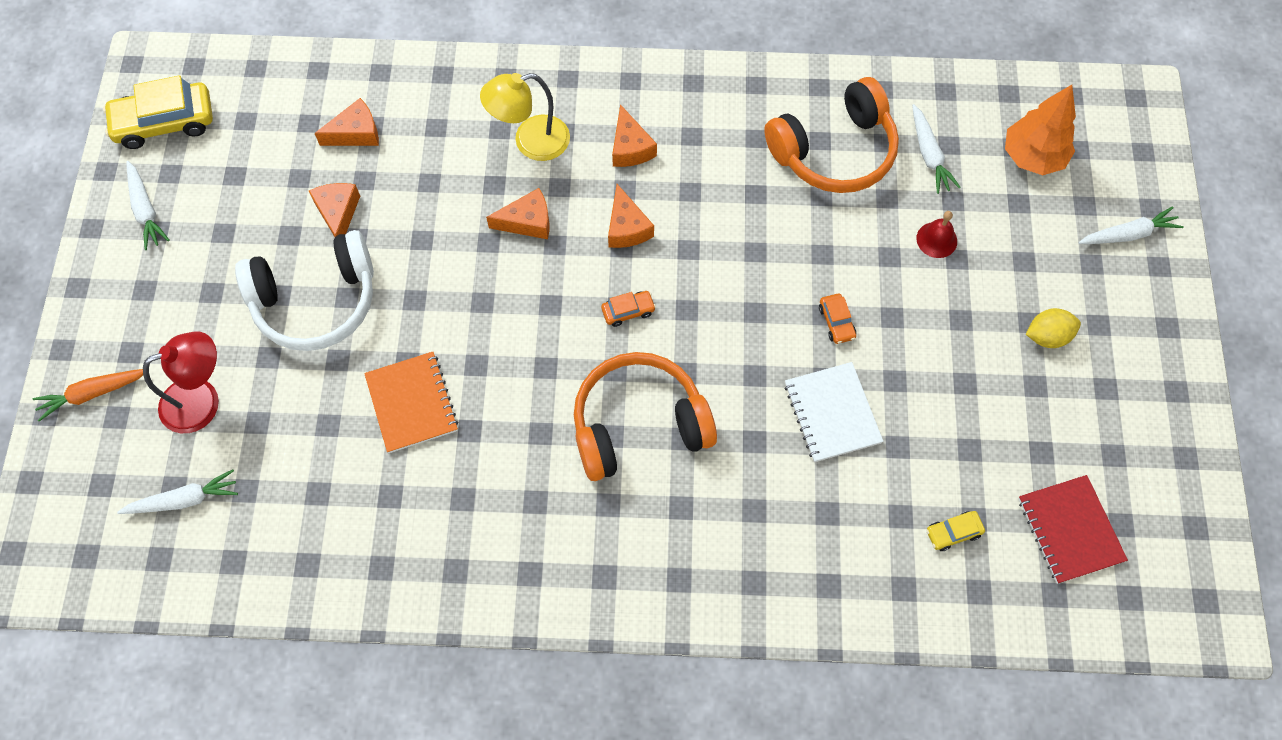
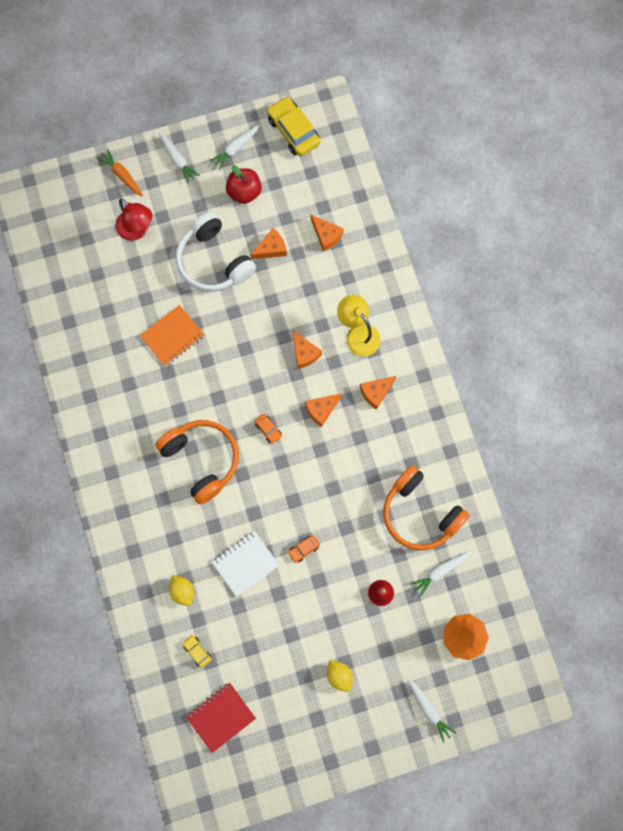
camera: 70 degrees right, 10 degrees up
white carrot [117,470,238,514] -> white carrot moved to [159,133,200,184]
none -> yellow lemon [169,575,194,606]
none -> red apple [226,165,262,204]

